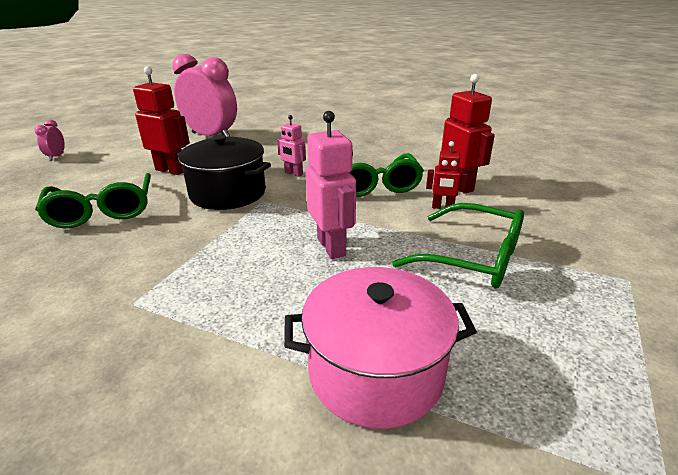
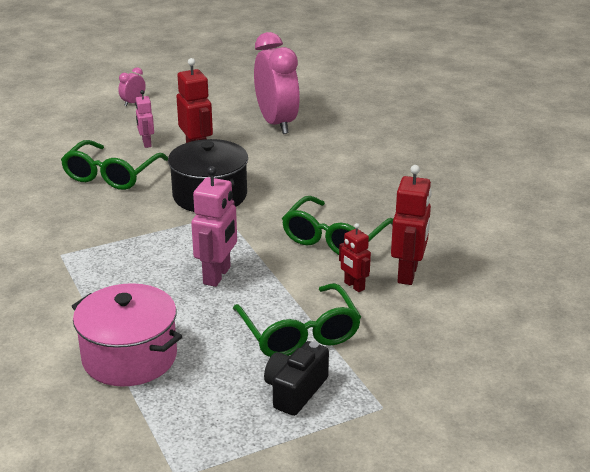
camera: 40 degrees right, 0 degrees up
pink robot [277,115,306,177] -> pink robot moved to [135,90,154,148]
none -> black camera [264,341,329,416]

